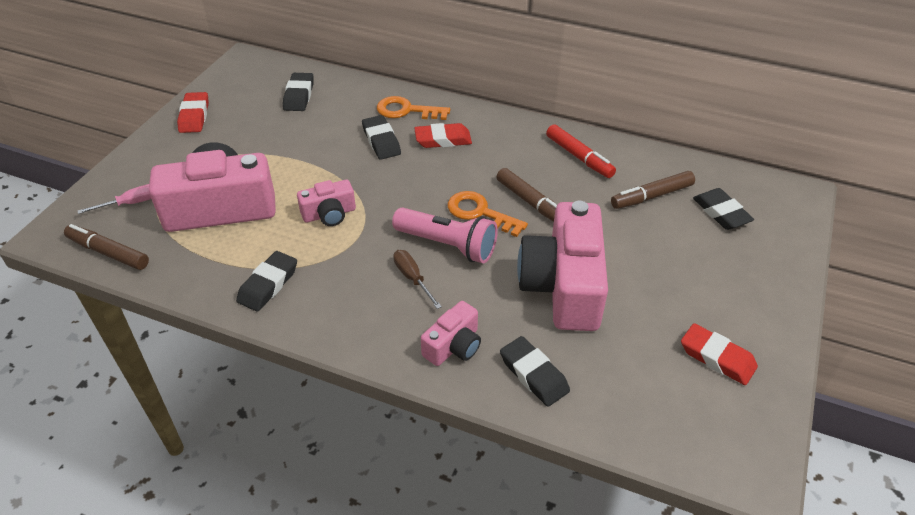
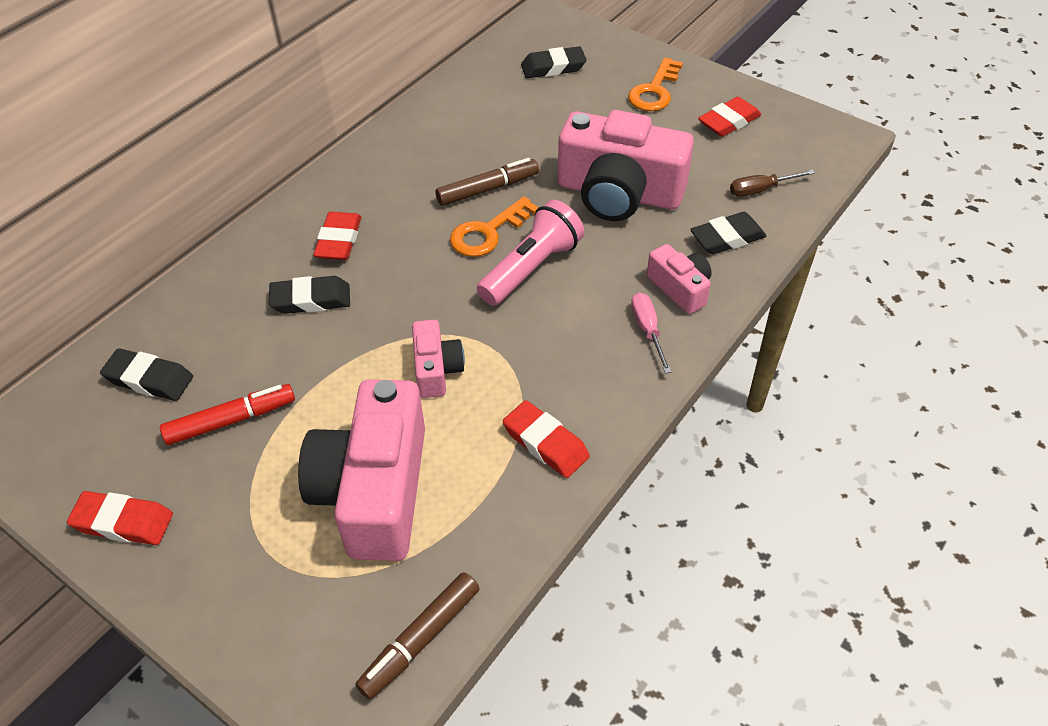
camera: 75 degrees left, 5 degrees up
pink screwdriver [77,184,151,214] -> pink screwdriver moved to [631,293,671,373]
black eraser [236,251,297,312] -> red eraser [503,400,590,478]
orange key [377,96,450,120] -> orange key moved to [628,58,683,111]
brown screwdriver [393,250,442,309] -> brown screwdriver moved to [730,170,815,197]
red marker [546,124,616,178] -> red marker moved to [160,384,295,445]
brown marker [611,171,695,209] -> none

